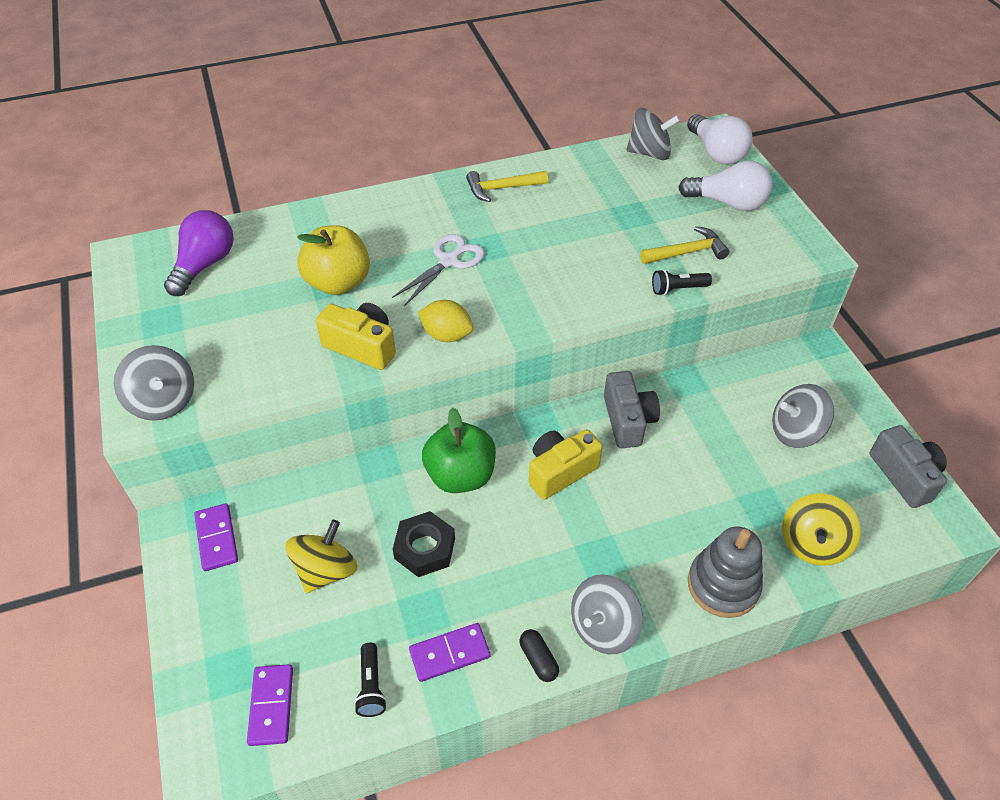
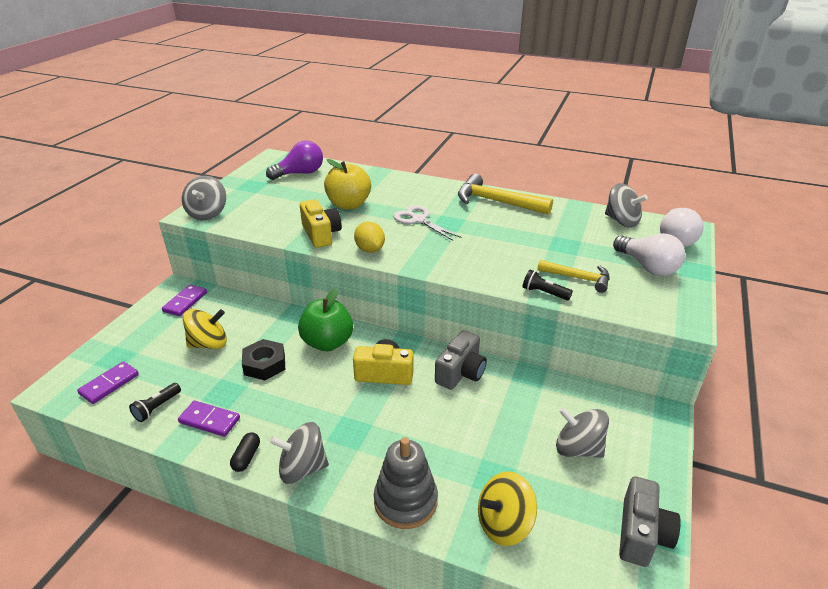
camera: 40 degrees right, 15 degrees down
white scissors [392,234,485,306] -> white scissors turned 120 degrees counterclockwise [393,205,461,241]
yellow hammer [466,171,548,202] -> yellow hammer [458,174,553,215], size x1.62

